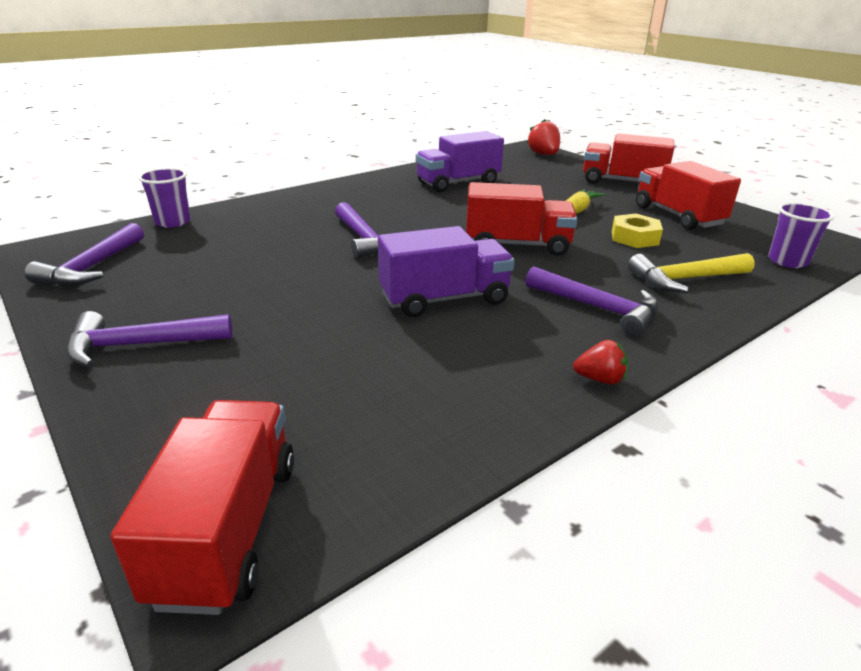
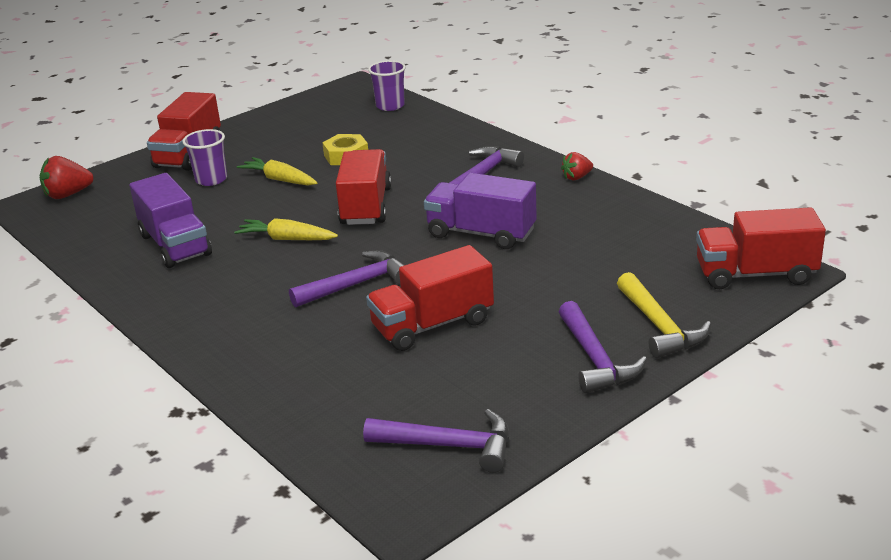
camera: 90 degrees left, 0 degrees up
purple cup [138,168,190,228] -> purple cup moved to [182,129,227,186]
purple truck [378,226,515,317] -> purple truck turned 45 degrees counterclockwise [424,173,537,249]
red strawberry [573,340,628,385] -> red strawberry turned 120 degrees counterclockwise [561,152,593,180]
yellow hammer [628,253,755,293] -> yellow hammer moved to [617,272,711,358]
red truck [636,161,741,230] -> red truck moved to [366,245,494,351]
none -> yellow carrot [234,218,338,240]

